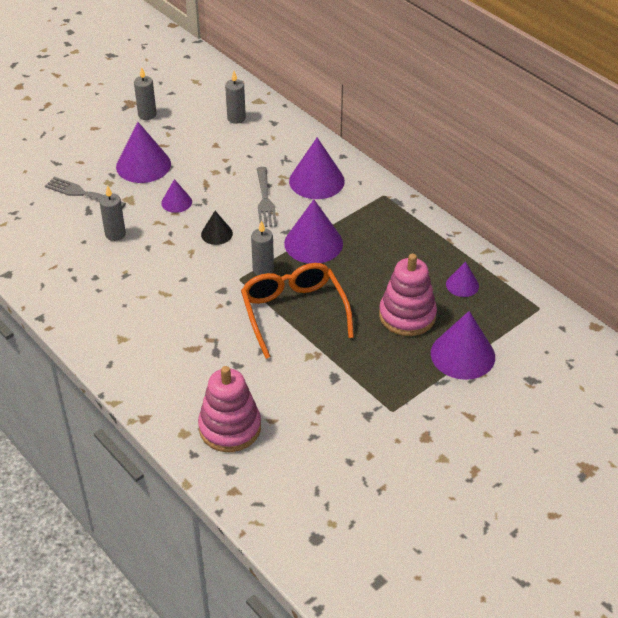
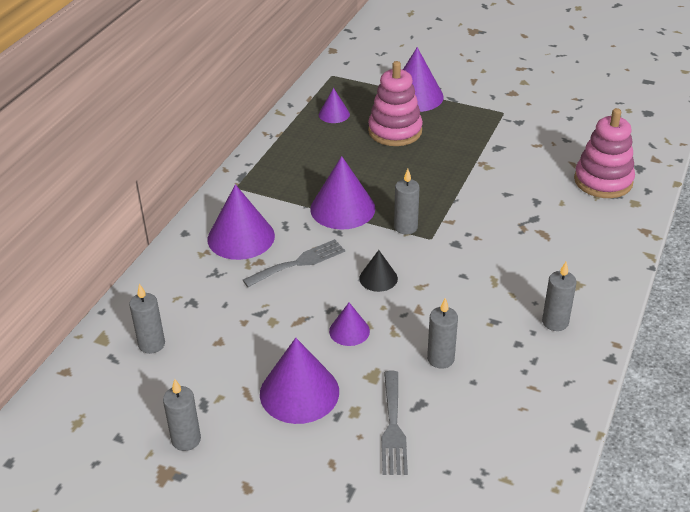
camera: 115 degrees left, 5 degrees down
orange glasses [241,263,354,359] -> none
none -> grey candle [542,262,577,331]

